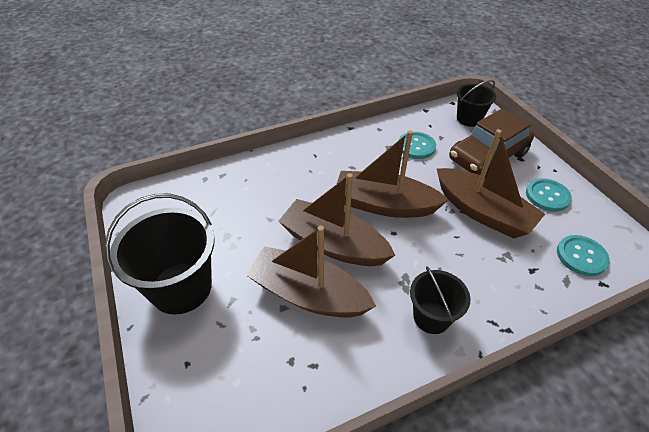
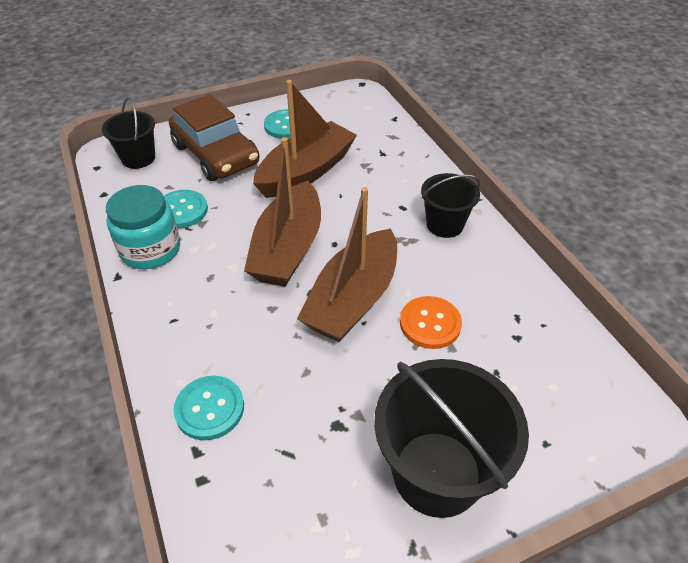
camera: 90 degrees left, 0 degrees up
brown boat [245,226,376,317] -> orange button [400,296,462,349]
turquoise button [557,235,610,276] -> turquoise button moved to [174,376,244,440]
none -> turquoise jar [106,185,180,269]

